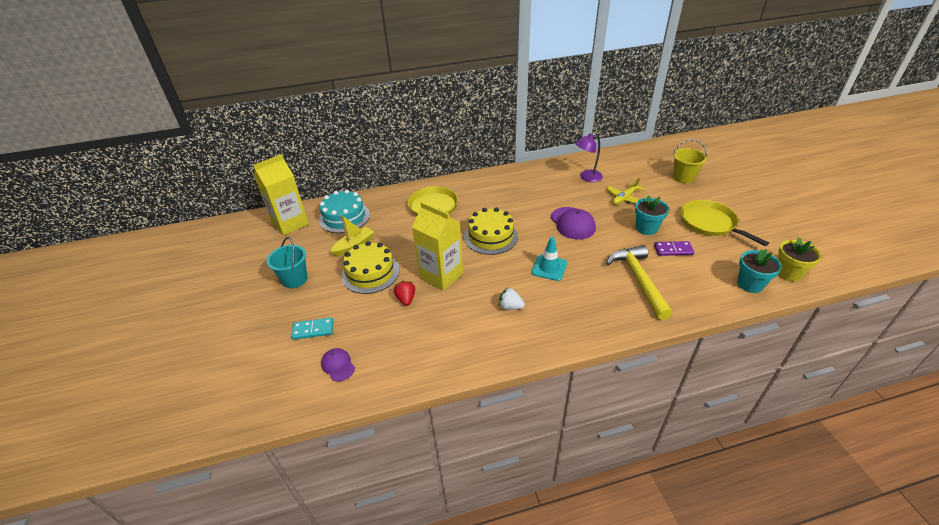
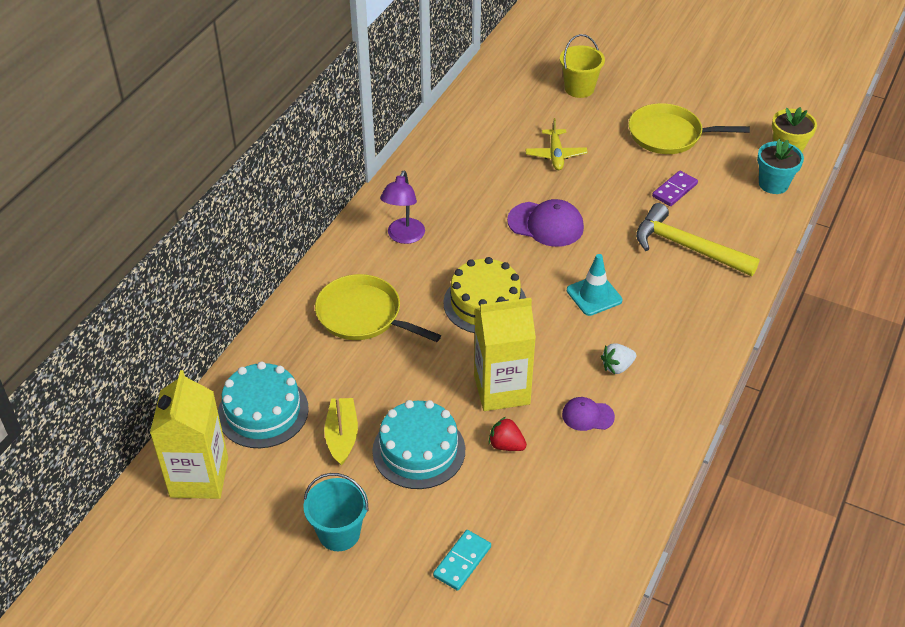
camera: 50 degrees left, 5 degrees up
purple cap [321,348,355,382] -> purple cap moved to [562,397,615,431]
yellow cake [341,241,399,294] -> turquoise cake [372,400,465,489]
purple lamp [575,133,603,182] -> purple lamp moved to [380,170,425,244]
turquoise flower pot [635,195,669,235] -> none

